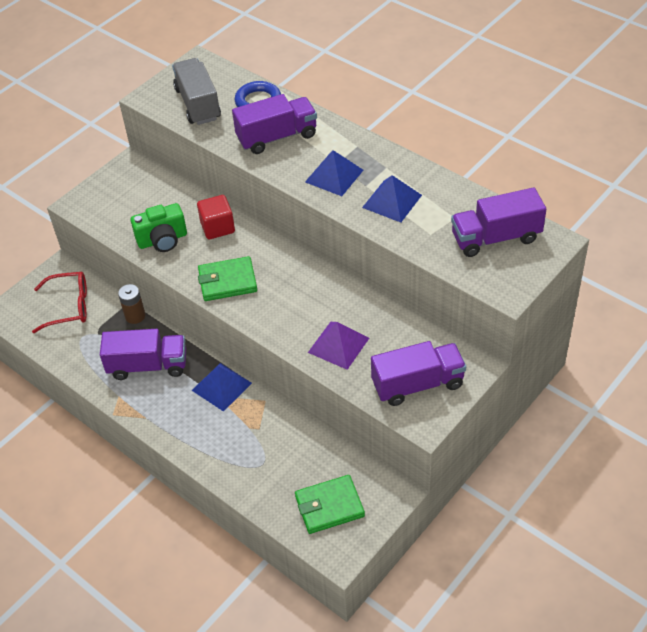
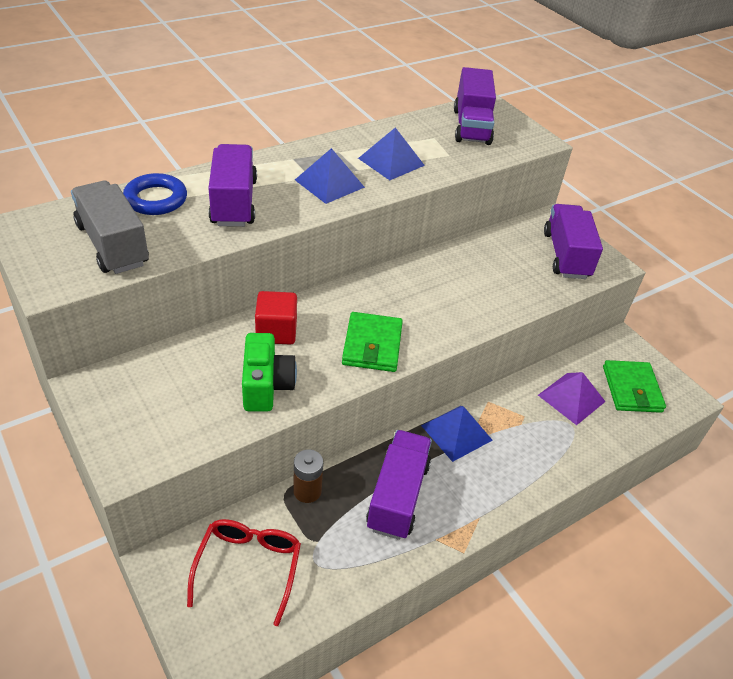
camera: 80 degrees left, 5 degrees down
grey truck [172,58,221,125] -> grey truck turned 60 degrees clockwise [71,181,149,274]
purple pyramid [308,322,369,370] -> purple pyramid moved to [538,372,606,425]

